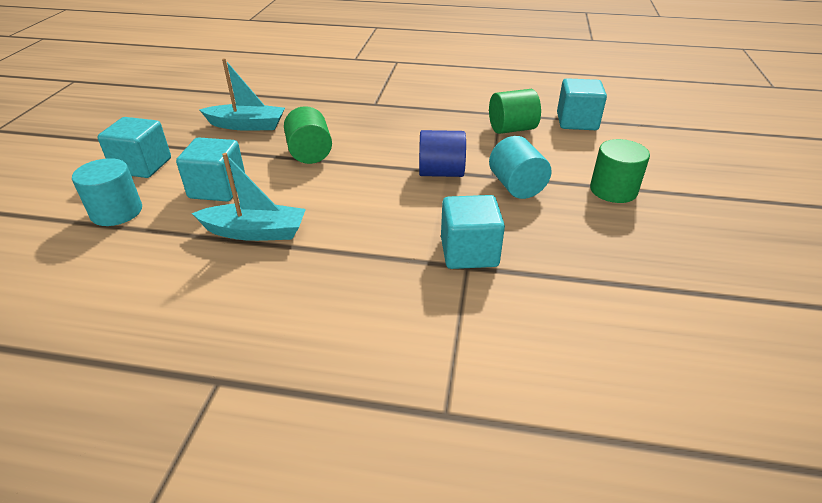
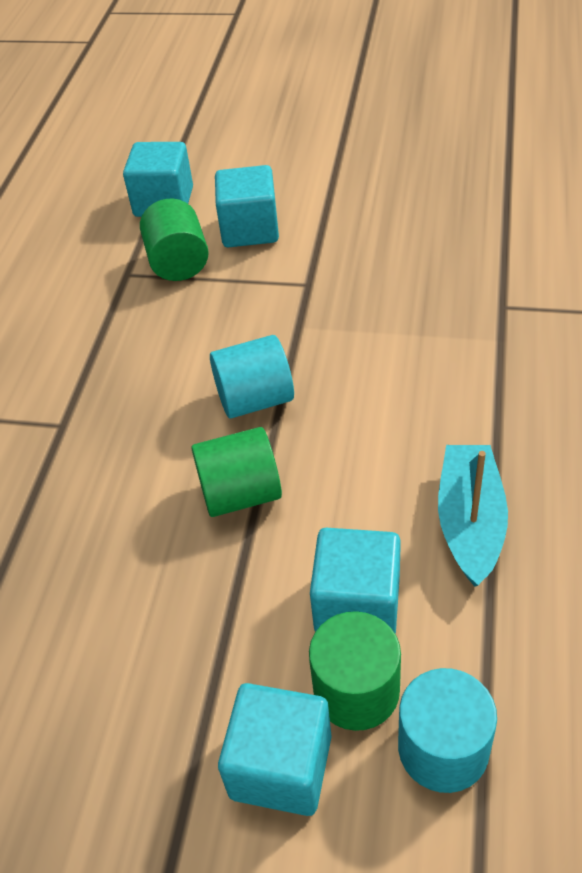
camera: 85 degrees left, 10 degrees up
turquoise boat [200,58,285,131] -> none
blue cylinder [419,130,466,177] -> none
turquoise cube [441,195,505,269] -> turquoise cube moved to [215,165,279,247]
turquoise cylinder [489,136,552,199] -> turquoise cylinder moved to [210,335,294,418]
green cylinder [590,139,650,203] -> green cylinder moved to [309,611,401,731]

